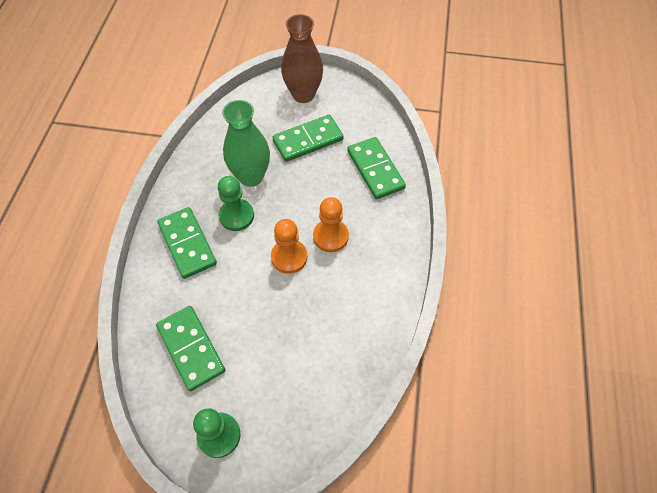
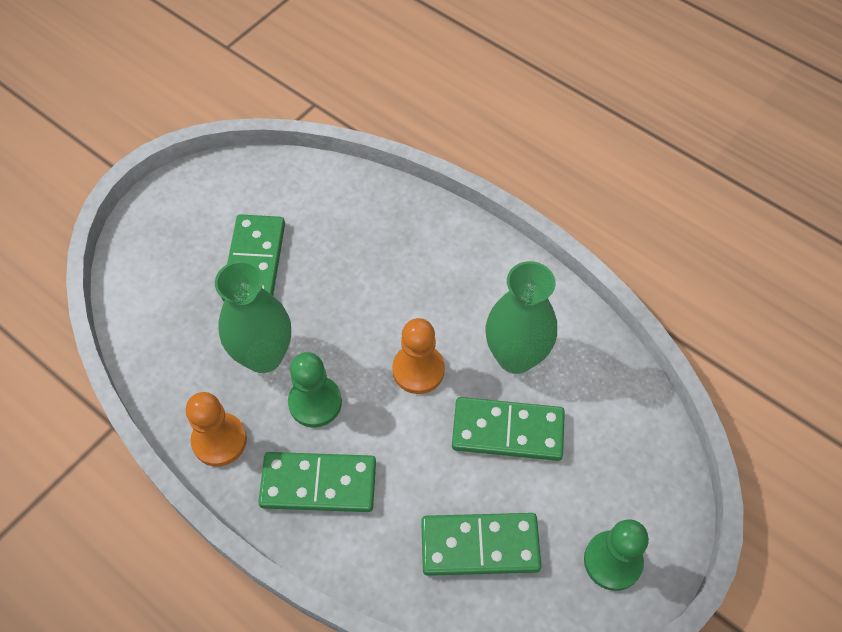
camera: 60 degrees left, 0 degrees up
brown vase [281,14,323,103] -> none
orange pawn [313,197,349,252] -> orange pawn moved to [186,392,247,466]
green domino [347,137,406,199] -> green domino moved to [452,397,565,461]
none -> green vase [486,261,557,374]

